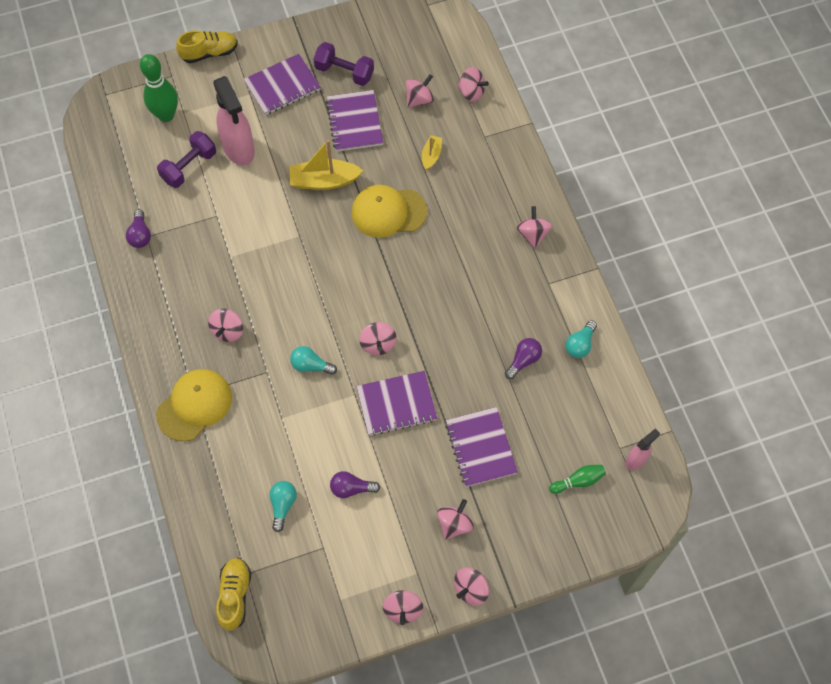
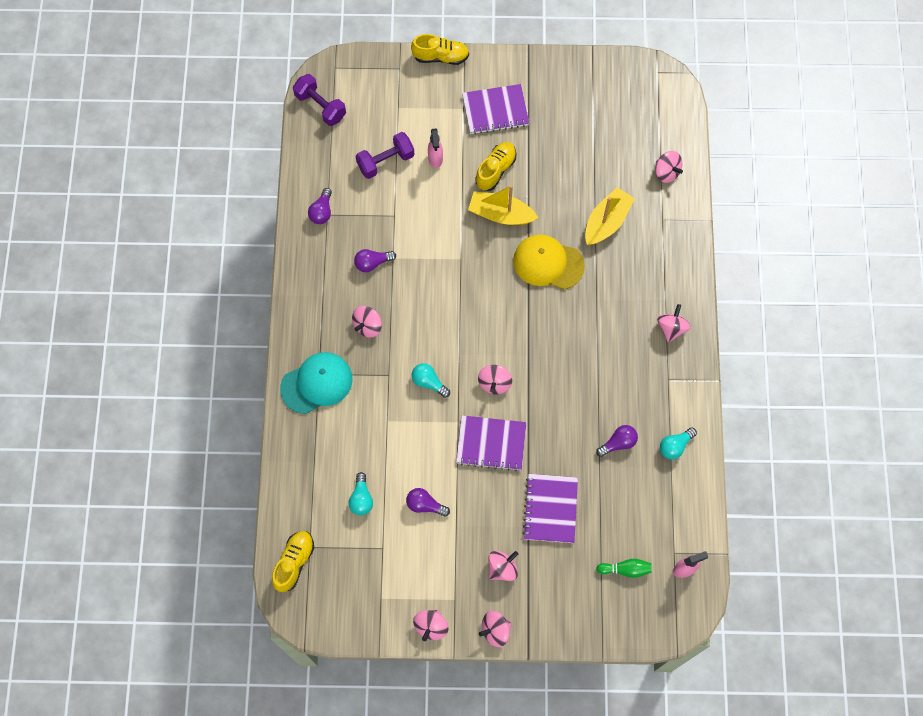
camera: 20 degrees right, 5 degrees up
green bowling pin [140,54,178,122] -> none
yellow cap [156,369,232,441] -> turquoise cap [280,352,353,414]
pink spray bottle [213,76,255,165] -> pink spray bottle [428,128,443,168], size x0.52
turquoise light bulb [270,481,297,532] -> turquoise light bulb turned 150 degrees clockwise [348,472,373,515]
purple dumbbell [314,42,374,86] -> purple dumbbell moved to [293,74,346,126]
purple notebook [326,90,383,152] -> none
pink spinning top [406,74,434,108] -> none
yellow boat [422,135,442,170] -> yellow boat [585,187,635,245], size x1.82
none -> purple light bulb [354,249,396,272]
none -> yellow shoe [475,142,517,191]

